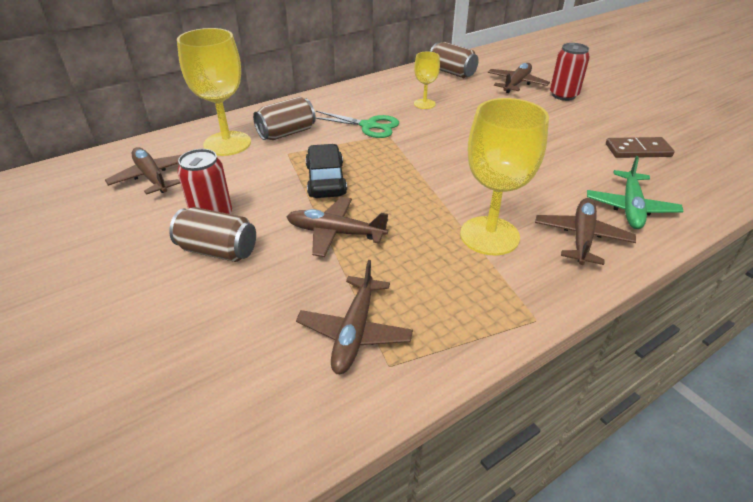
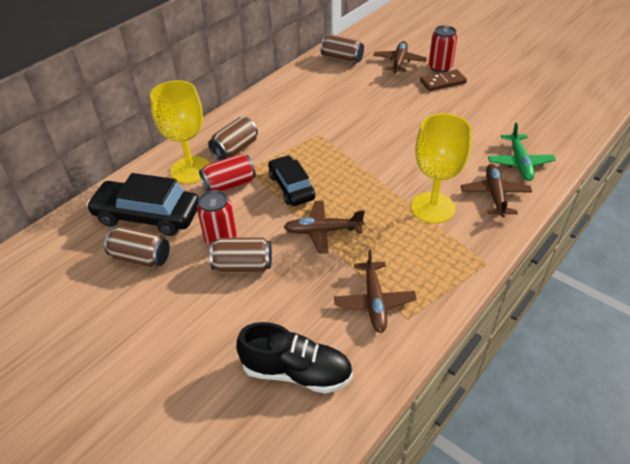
camera: 15 degrees left, 5 degrees up
brown plane [105,147,181,195] -> black car [86,173,199,236]
green scissors [316,111,399,138] -> none
yellow goblet [414,52,440,109] -> none
brown domino [606,137,675,158] -> brown domino moved to [420,69,467,91]
none -> brown can [104,226,170,268]
none -> red can [199,154,256,192]
none -> black shoe [236,322,353,394]

